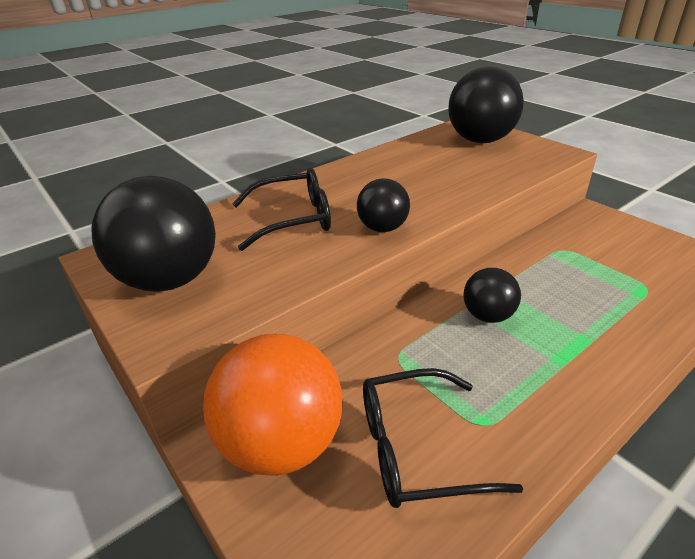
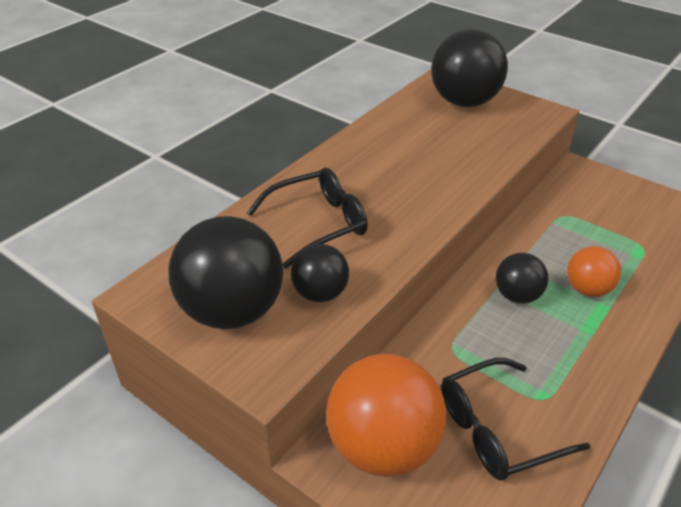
camera: 15 degrees left, 5 degrees up
black ball [357,178,410,232] -> black ball moved to [291,244,349,302]
none -> orange ball [567,246,621,297]

